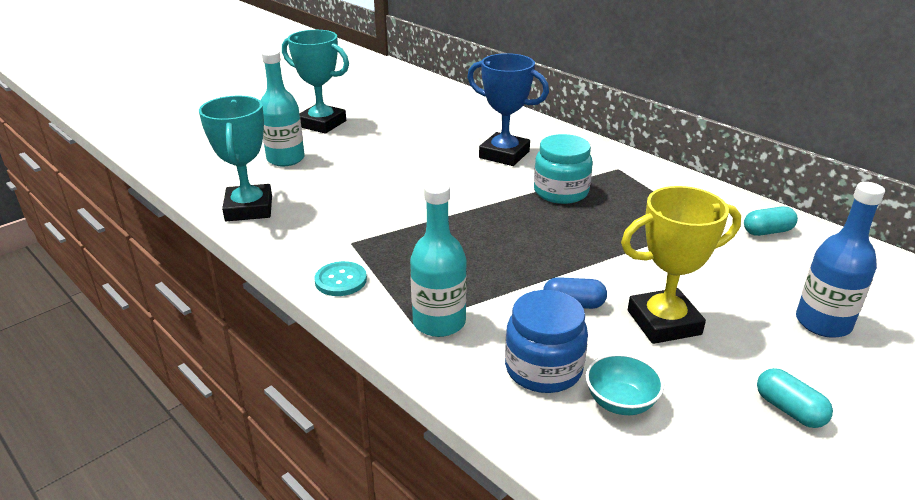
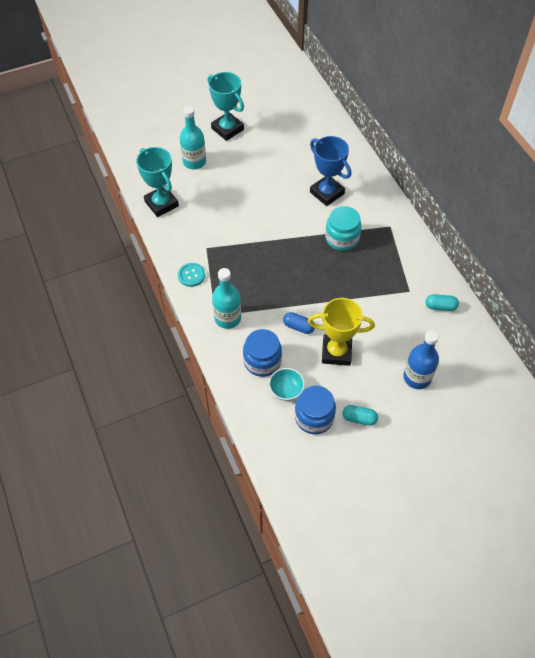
camera: 20 degrees right, 25 degrees up
turquoise trophy [199,96,272,221] -> turquoise trophy turned 45 degrees counterclockwise [136,147,179,217]
turquoise capsule [757,368,833,428] -> turquoise capsule turned 60 degrees counterclockwise [342,405,378,426]
none -> blue jar [295,386,336,434]

